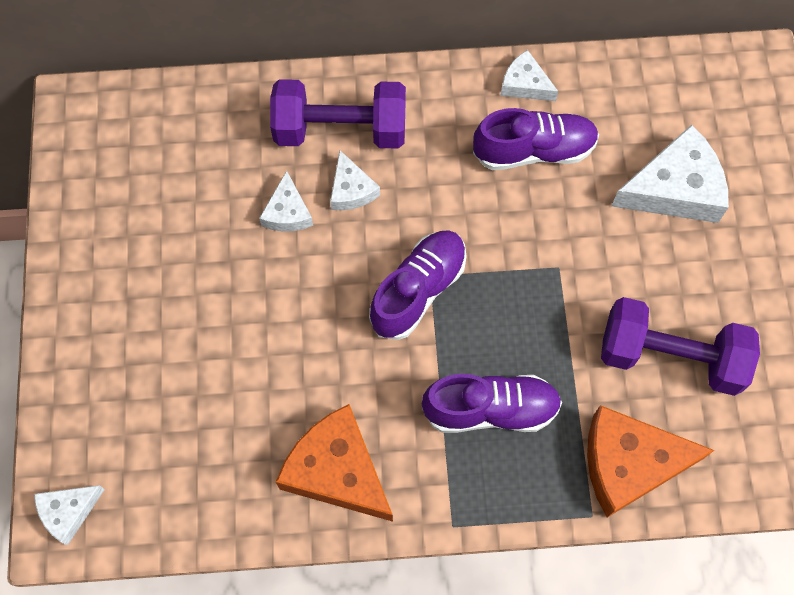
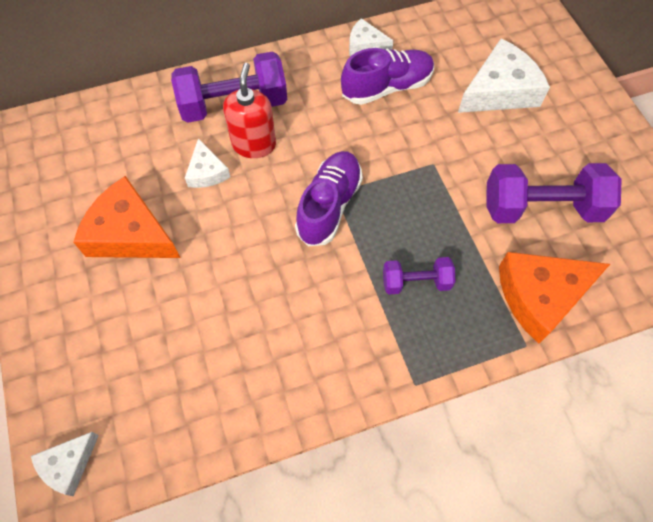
camera: 15 degrees left, 5 degrees down
orange cheese [276,404,393,522] -> orange cheese moved to [73,176,180,258]
white cheese [330,151,380,210] -> red soap dispenser [223,63,276,158]
purple shoe [422,374,562,433] -> purple dumbbell [383,257,456,295]

